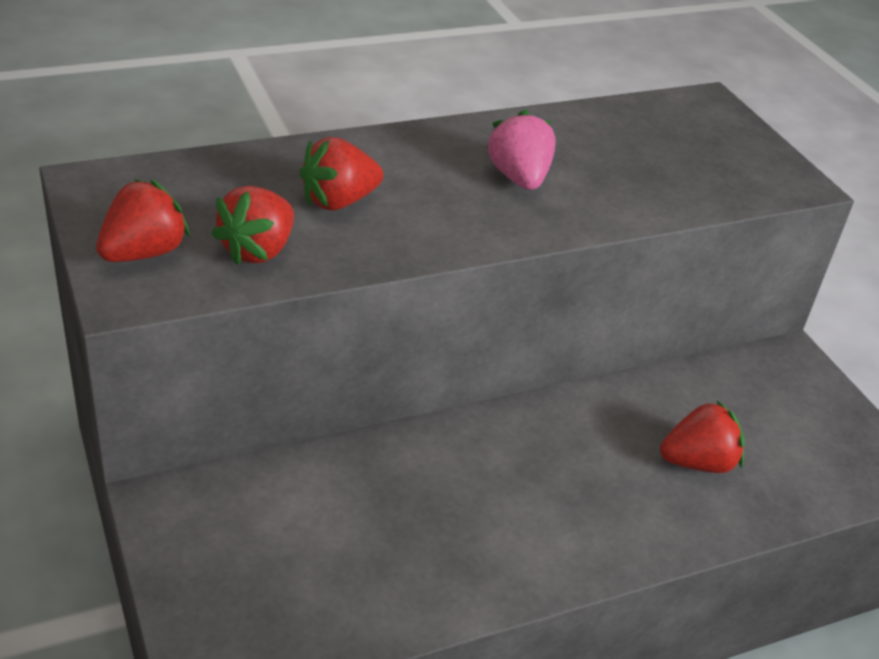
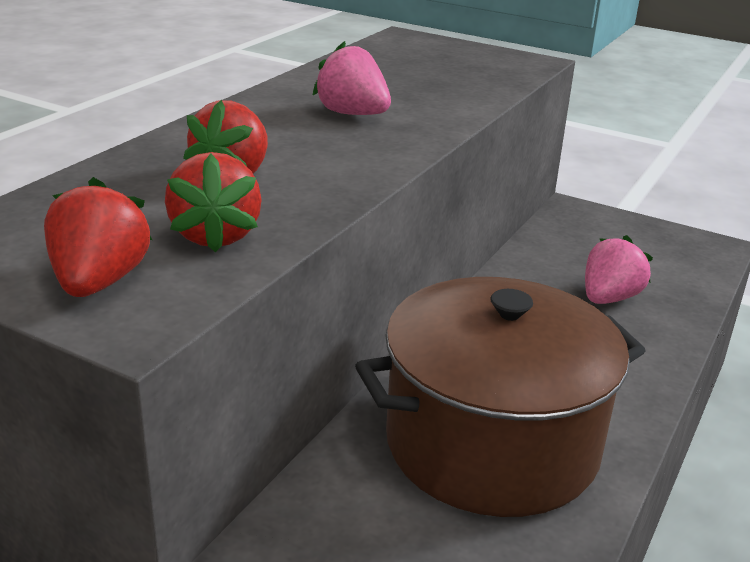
camera: 35 degrees left, 10 degrees down
red strawberry [660,401,744,473] -> pink strawberry [585,235,653,304]
none -> brown pot [355,277,646,517]

